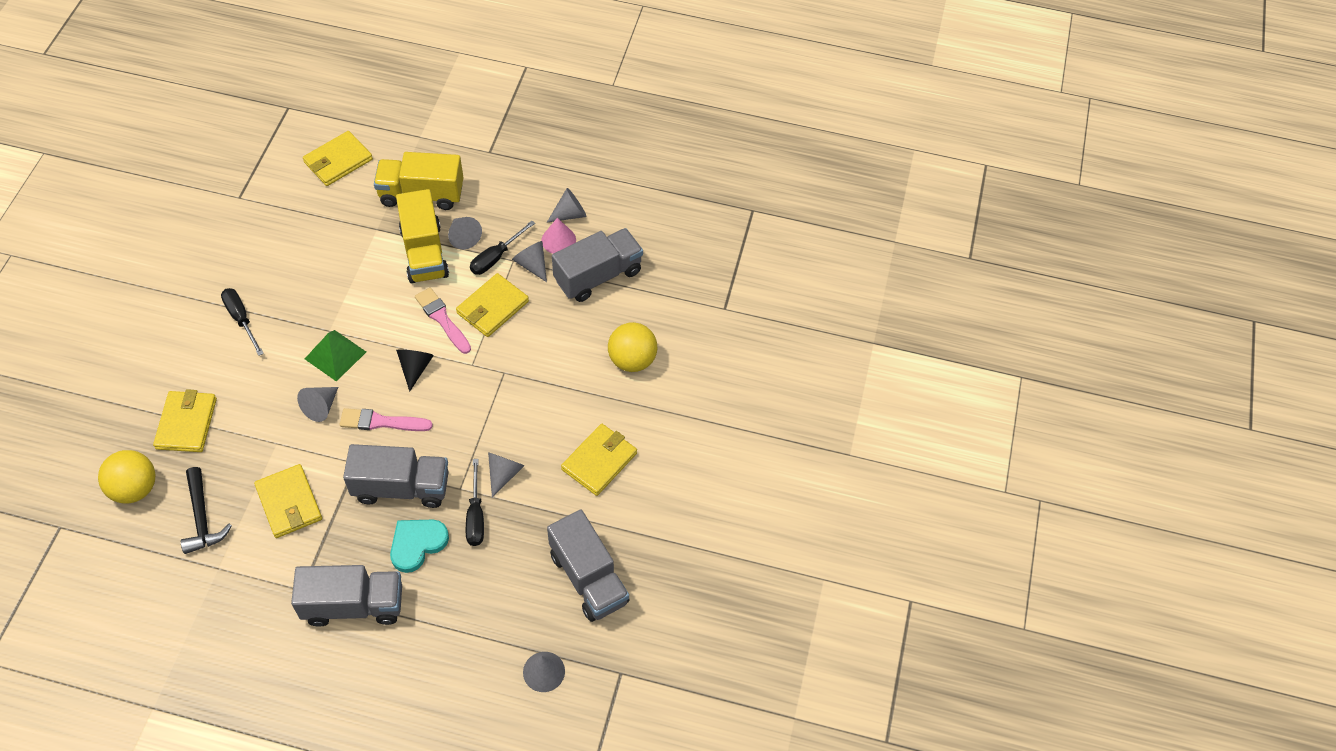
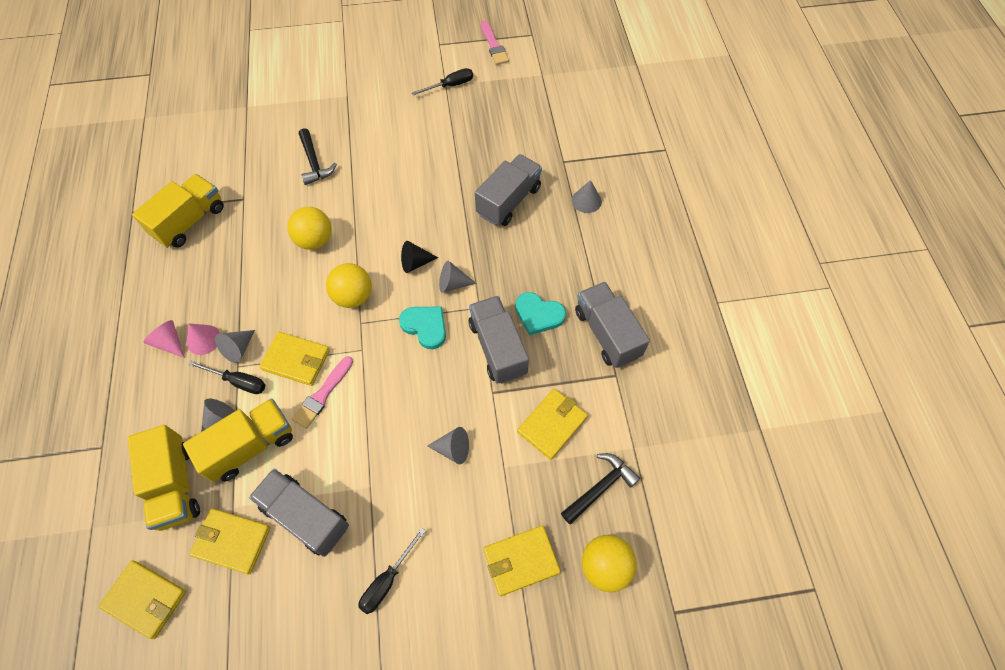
camera: 110 degrees left, 5 degrees up
green pyramid [305,330,366,382] -> none
pink brush [339,408,433,431] -> pink brush moved to [481,21,509,65]
black cone [396,349,434,392] -> black cone moved to [401,241,438,273]
black screwdriver [466,459,484,546] -> black screwdriver moved to [412,68,473,95]
grey cone [547,188,586,222] -> pink cone [144,320,185,358]
grey truck [552,228,643,302] -> grey truck moved to [249,468,349,557]
yellow wallet [561,424,637,496] -> yellow wallet moved to [189,508,271,575]
none -> yellow truck [132,174,224,248]
none -> black hammer [299,128,337,185]
none -> yellow ball [326,263,372,308]
none -> turquoise heart [399,306,446,349]

